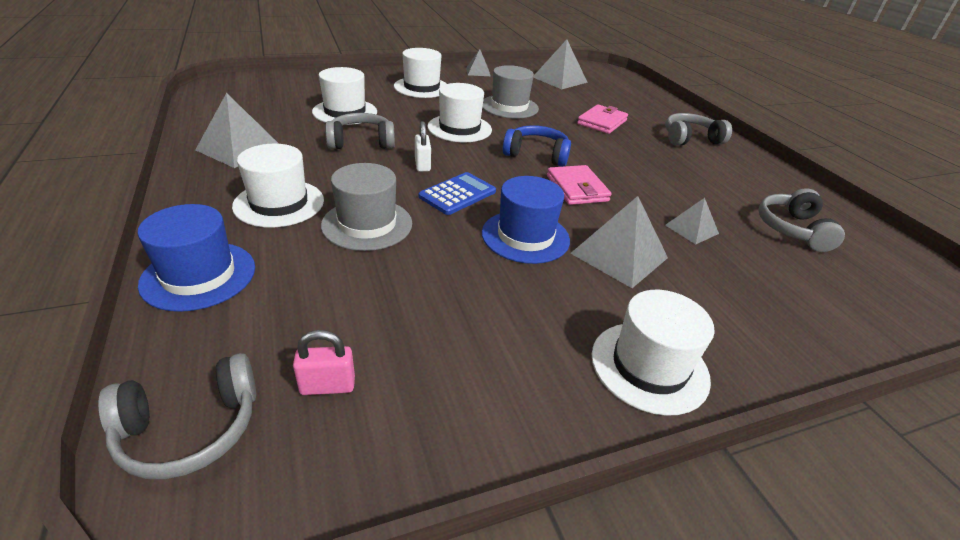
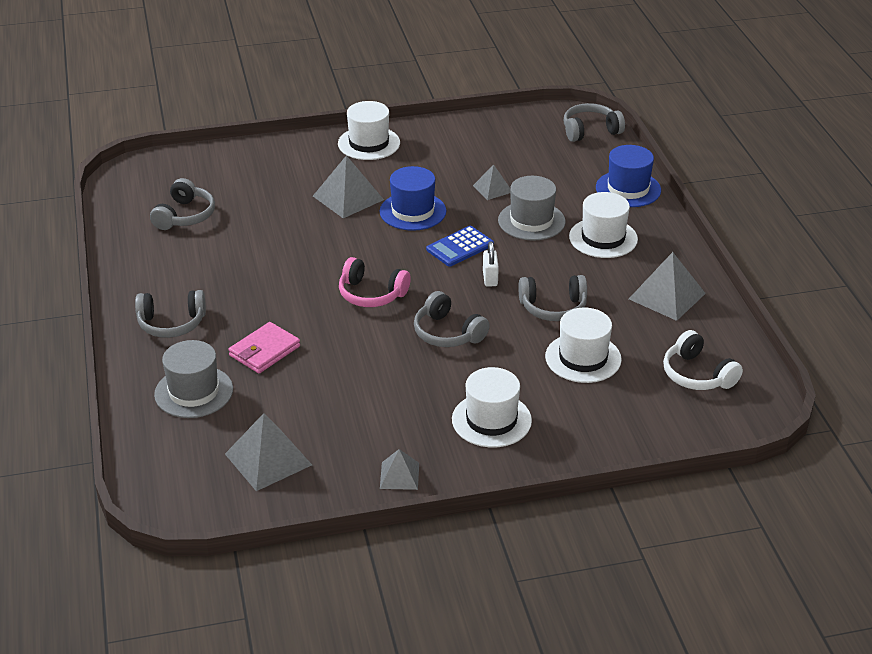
camera: 170 degrees left, 0 degrees up
pink padlock [293,330,355,395] -> none
white hat [427,83,492,142] -> grey headphones [414,291,490,347]
grey hat [482,65,539,118] -> grey hat moved to [154,340,233,418]
blue headphones [503,125,571,167] -> pink headphones [339,257,411,307]
pink wallet [547,165,612,205] -> none
grey pyramid [665,198,719,244] -> grey pyramid moved to [473,165,510,200]
none -> white headphones [663,330,743,390]

